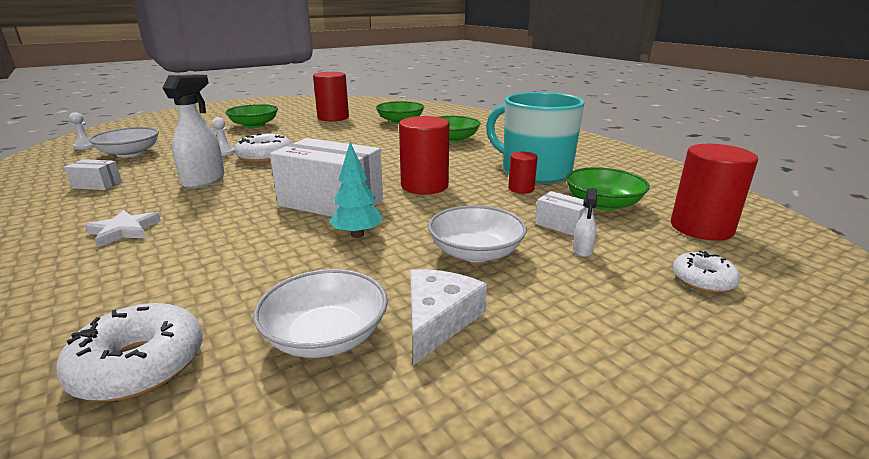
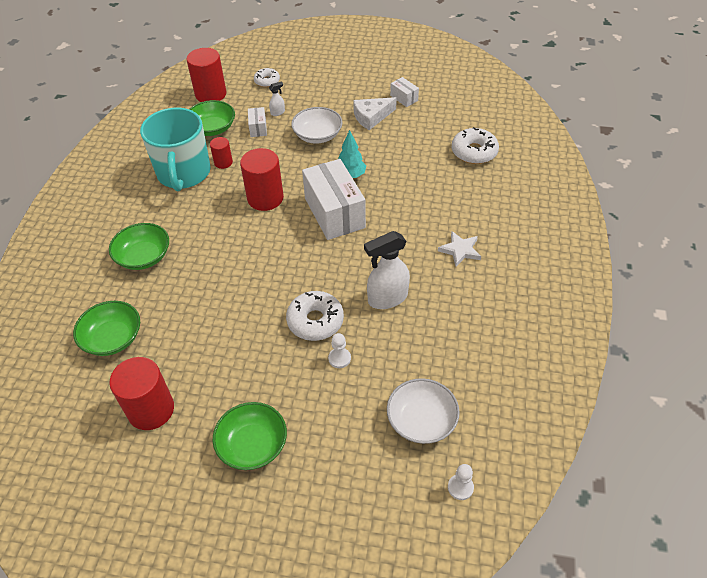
camera: 135 degrees left, 25 degrees up
white box [64,159,122,190] -> white box moved to [390,77,419,107]
white bowl [253,269,388,358] -> none

